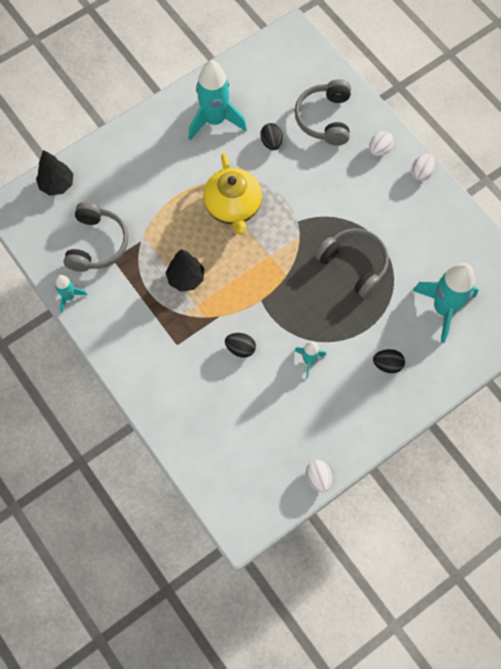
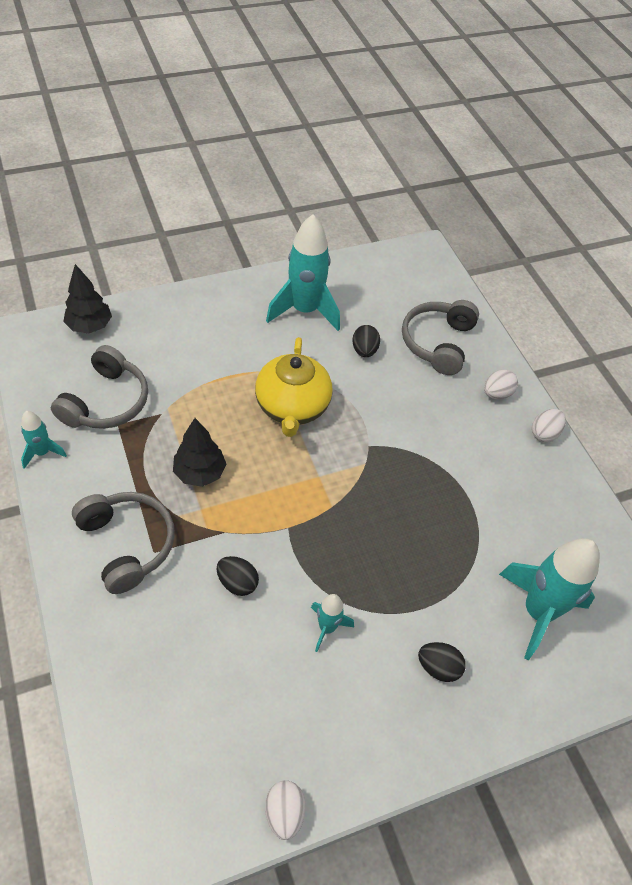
camera: 10 degrees right, 15 degrees down
grey headphones [315,228,389,298] -> grey headphones moved to [72,492,175,594]

